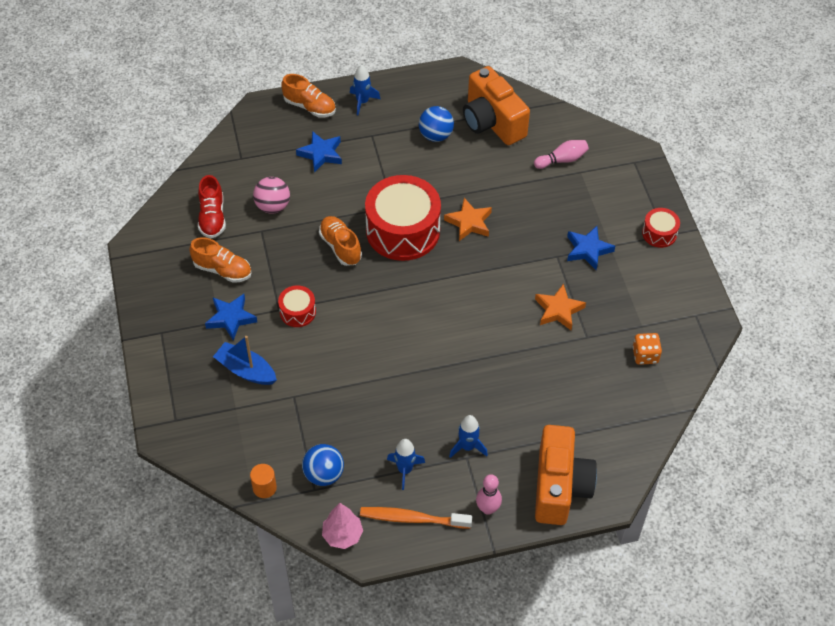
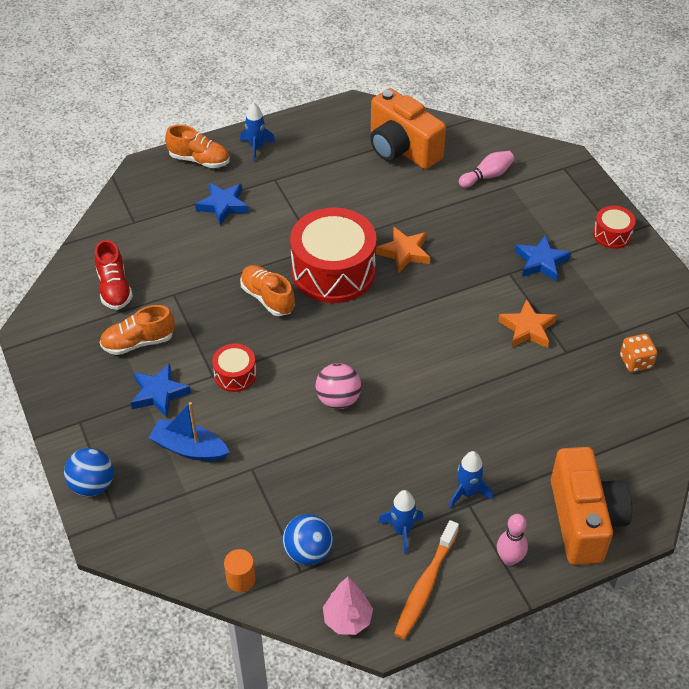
camera: 10 degrees left, 5 degrees down
orange shoe [189,237,252,283] -> orange shoe turned 150 degrees clockwise [100,305,175,355]
pink ball [253,177,290,213] -> pink ball moved to [315,363,361,409]
orange toothbrush [360,507,472,529] -> orange toothbrush turned 60 degrees counterclockwise [394,520,459,639]
blue ball [419,106,454,142] -> blue ball moved to [64,448,114,497]

